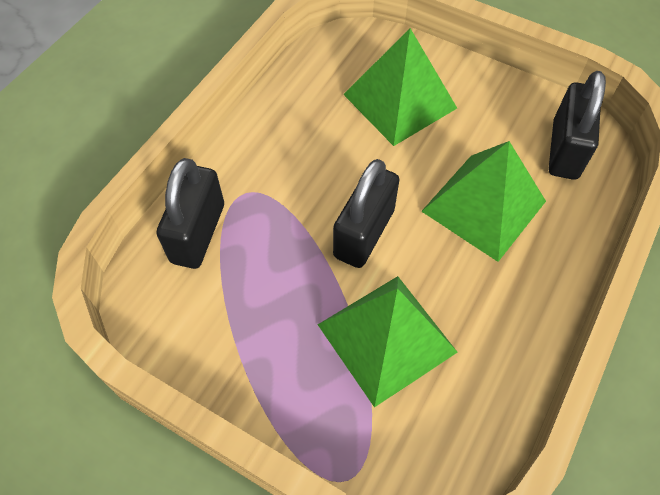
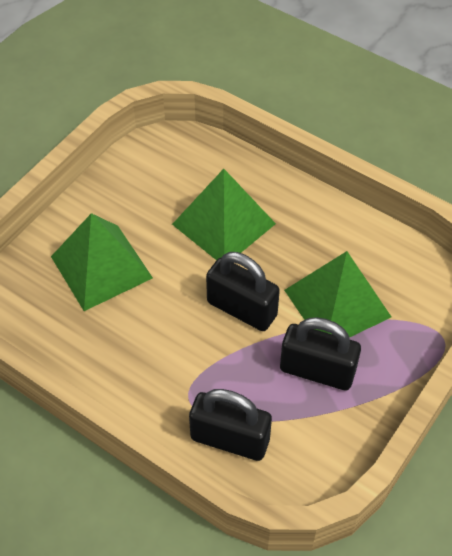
camera: 85 degrees left, 5 degrees down
black padlock [549,71,606,180] -> black padlock moved to [280,317,361,390]

